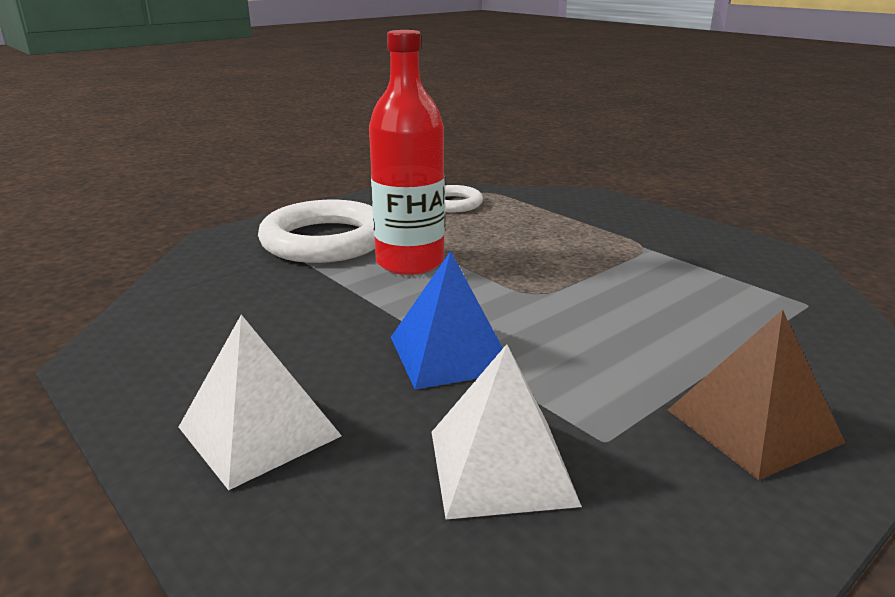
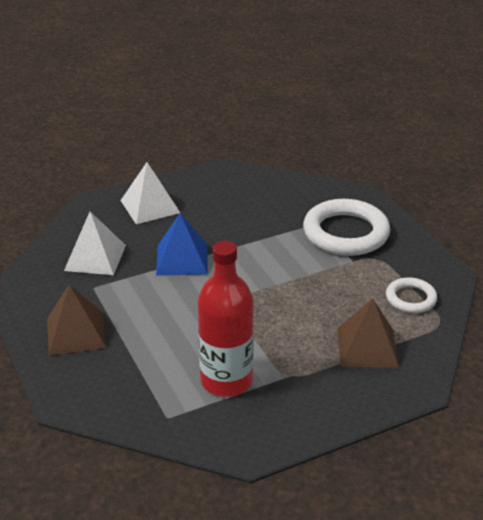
camera: 105 degrees right, 10 degrees up
red bottle [369,30,445,275] -> red bottle moved to [198,241,254,397]
none -> brown pyramid [337,298,399,368]

